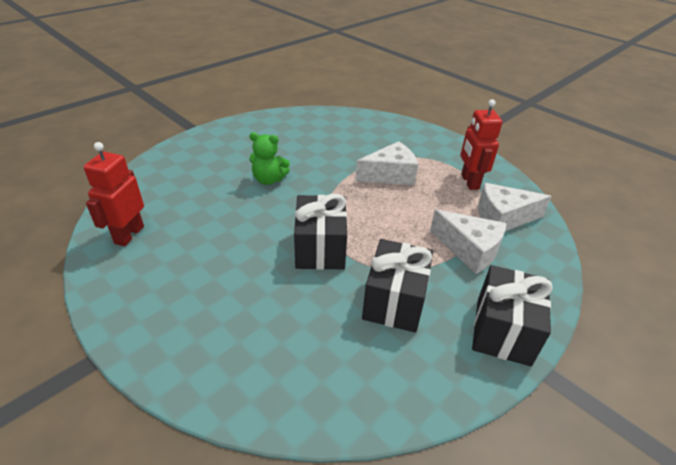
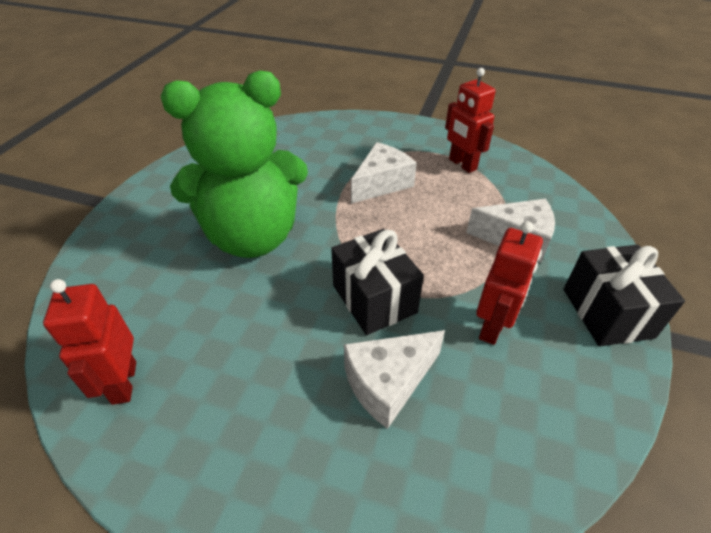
camera: 25 degrees left, 5 degrees up
green teddy bear [249,132,290,185] -> green teddy bear [161,71,308,258], size x2.43
black gift [362,239,433,333] -> red robot [476,221,543,345]
white cheese [478,183,552,231] -> white cheese moved to [344,330,445,429]

